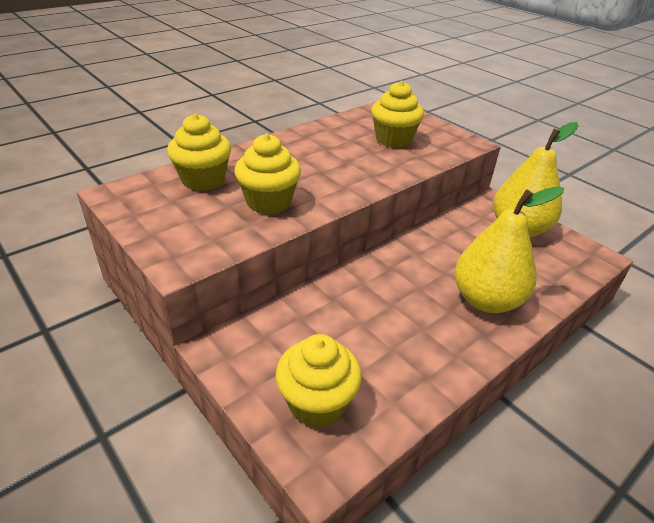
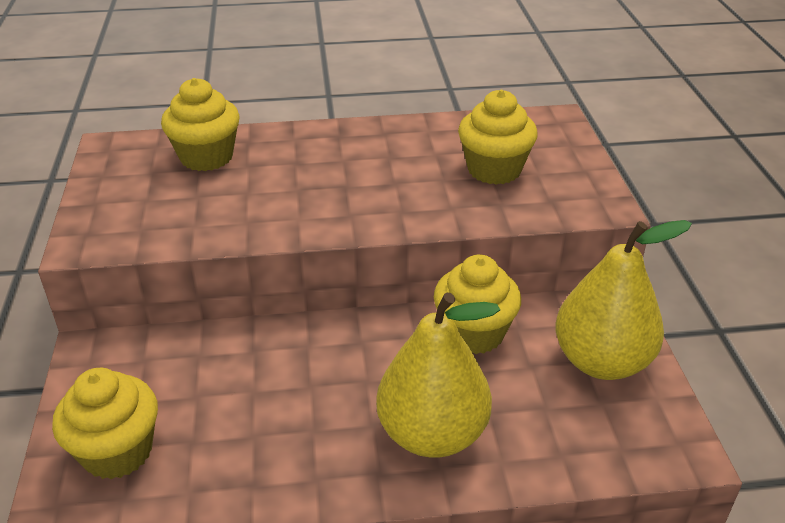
camera: 35 degrees right, 0 degrees up
yellow cupcake [234,134,301,214] -> yellow cupcake moved to [434,254,521,354]

